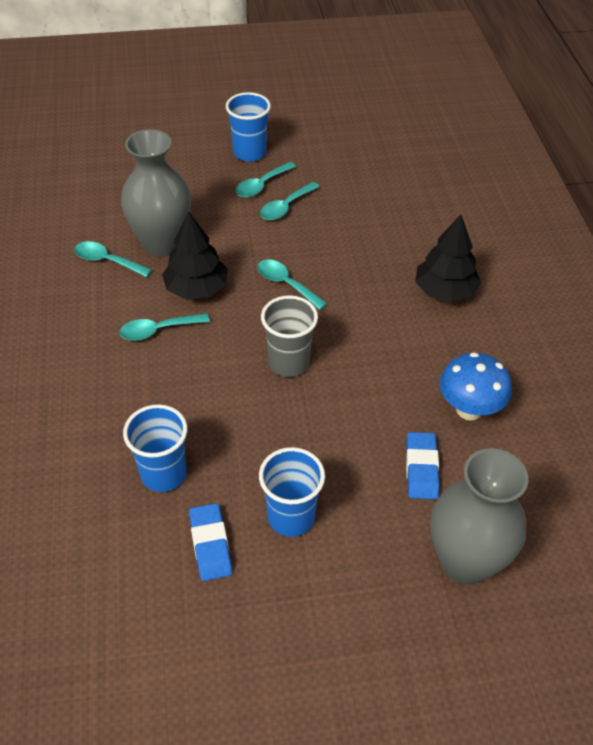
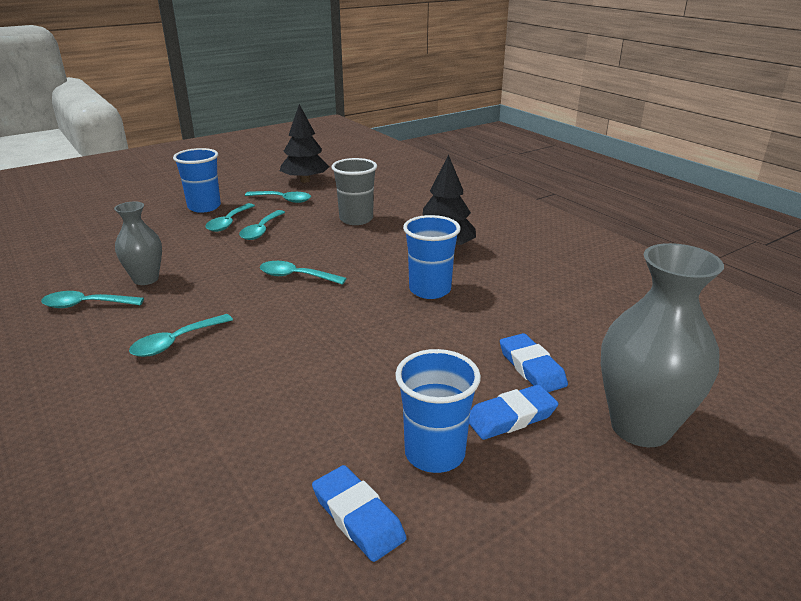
camera: 25 degrees left, 20 degrees down
grey vase [121,129,191,257] -> grey vase [114,202,162,285], size x0.59
blue cup [123,404,187,492] -> blue cup moved to [403,215,461,299]
black tree [162,211,228,299] -> black tree moved to [280,104,330,183]
grey cup [261,295,318,377] -> grey cup moved to [331,158,377,225]
blue mushroom [440,352,512,420] -> none
none -> turquoise spoon [245,191,311,203]
none -> blue eraser [469,385,559,440]

